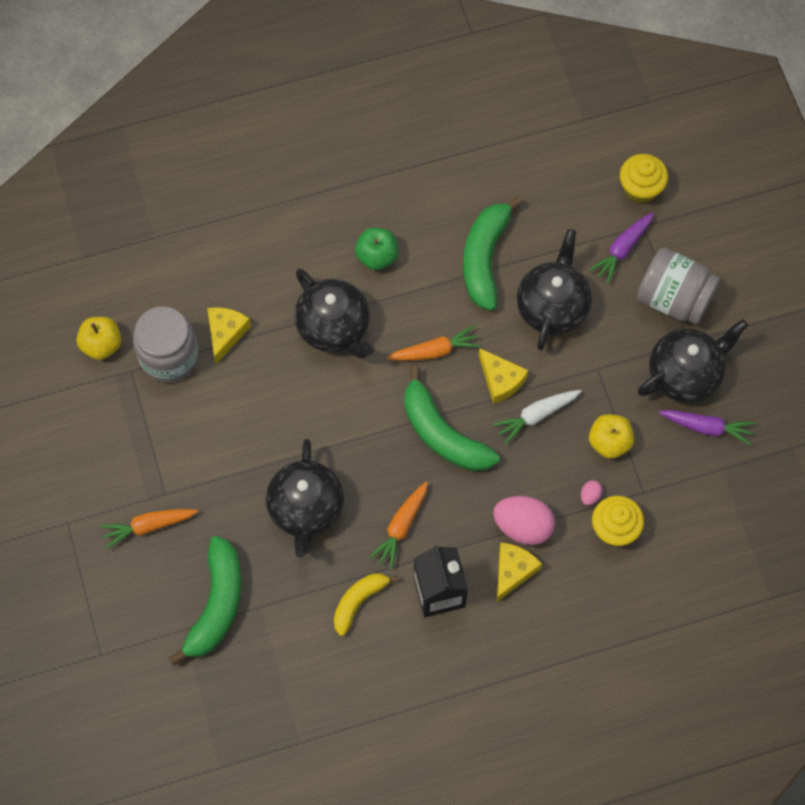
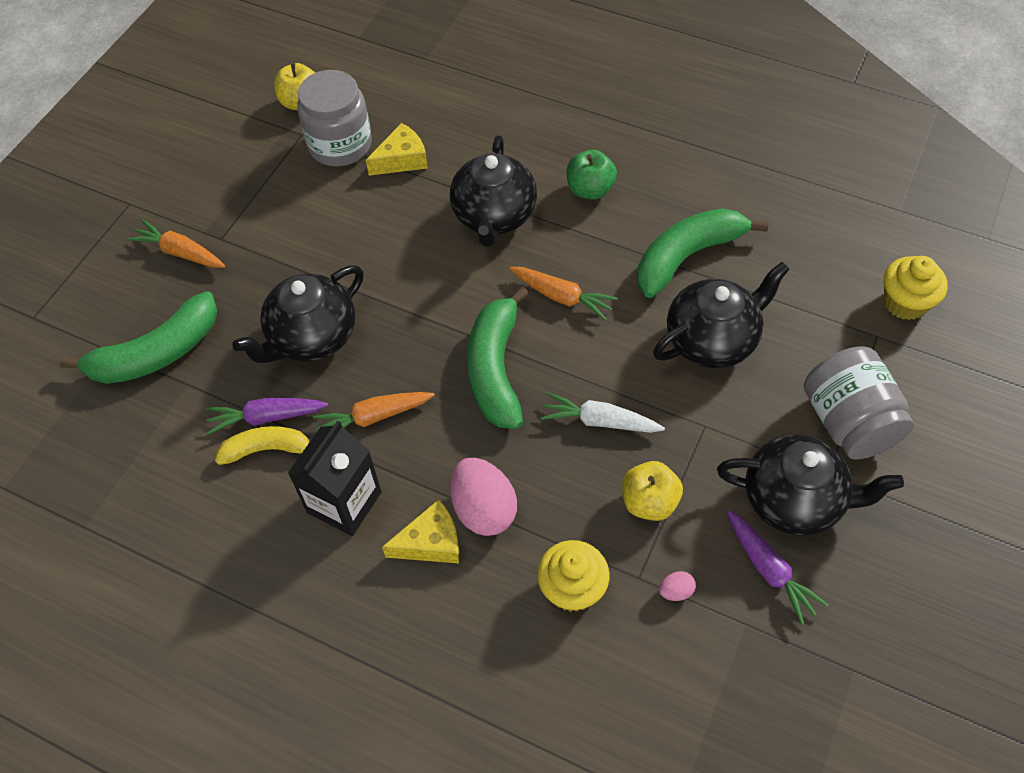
camera: 45 degrees right, 10 degrees down
yellow cheese [479,348,528,404] -> none
pink egg [581,480,603,506] -> pink egg moved to [659,571,696,601]
purple carrot [589,212,654,284] -> purple carrot moved to [206,398,329,435]

